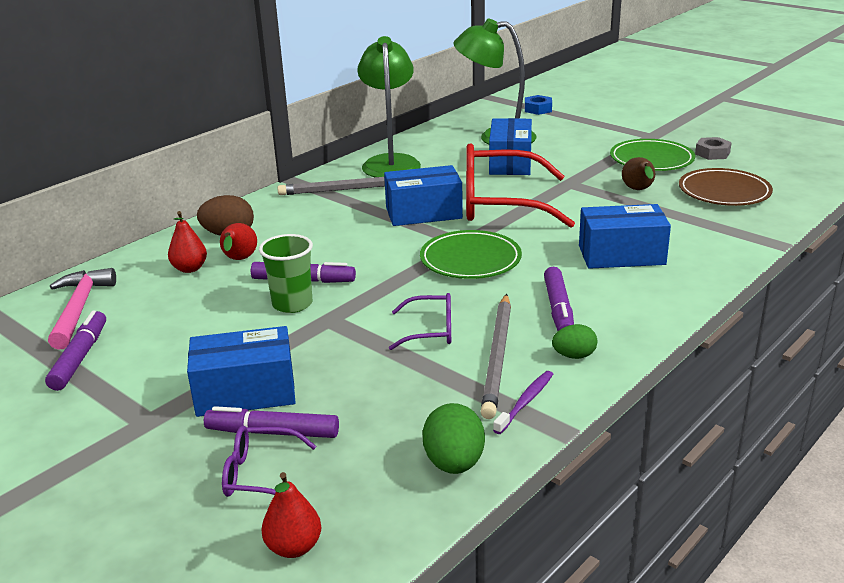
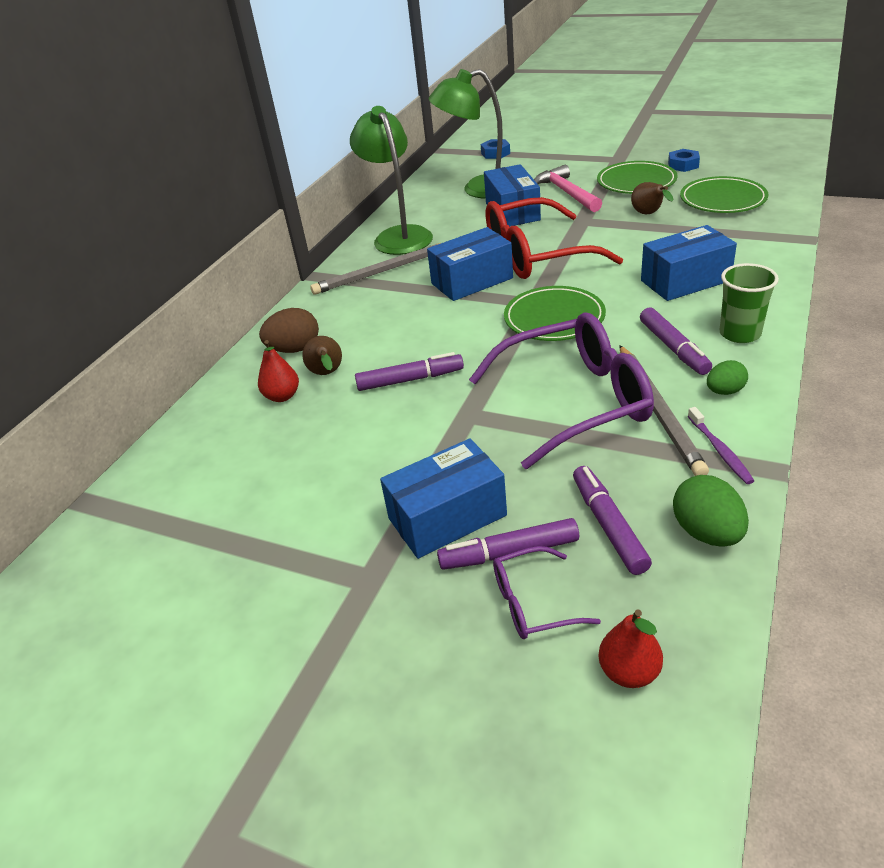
camera: 15 degrees left, 10 degrees up
purple marker [45,310,106,391] -> purple marker moved to [573,466,652,575]
pink hammer [48,268,116,350] -> pink hammer moved to [534,165,602,212]
red pear [220,223,257,260] -> brown pear [302,336,342,375]
green cup [259,234,313,313] -> green cup moved to [720,263,779,343]
purple glasses [389,293,451,350] -> purple glasses [469,313,654,469], size x2.14
purple toothbrush [493,371,553,434] -> purple toothbrush turned 150 degrees clockwise [688,407,754,484]
brown plate [679,168,773,206] -> green plate [680,176,768,213]
grey nut [695,137,732,160] -> blue nut [668,149,700,172]

